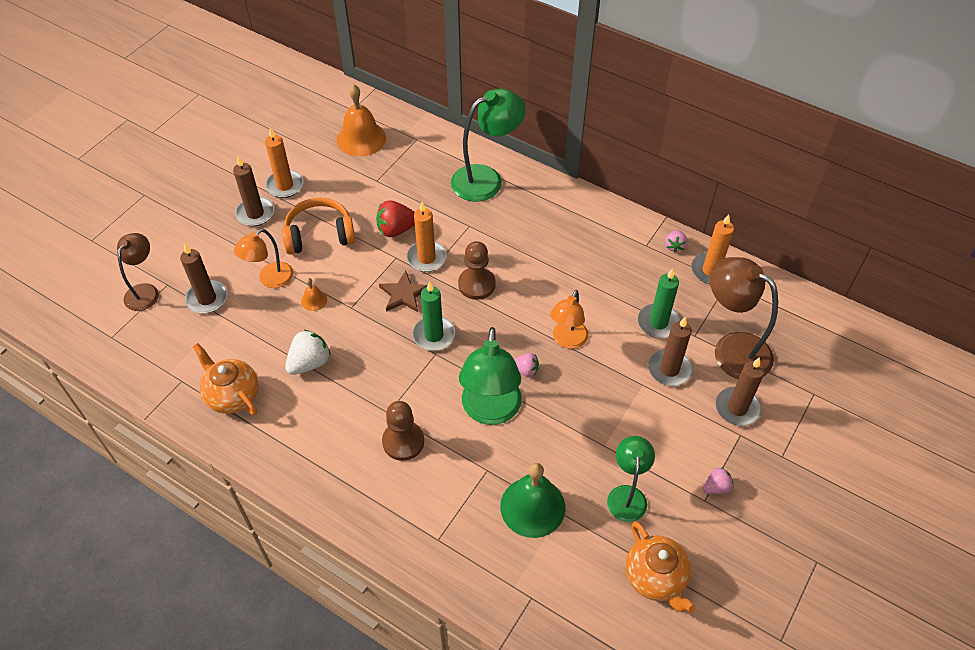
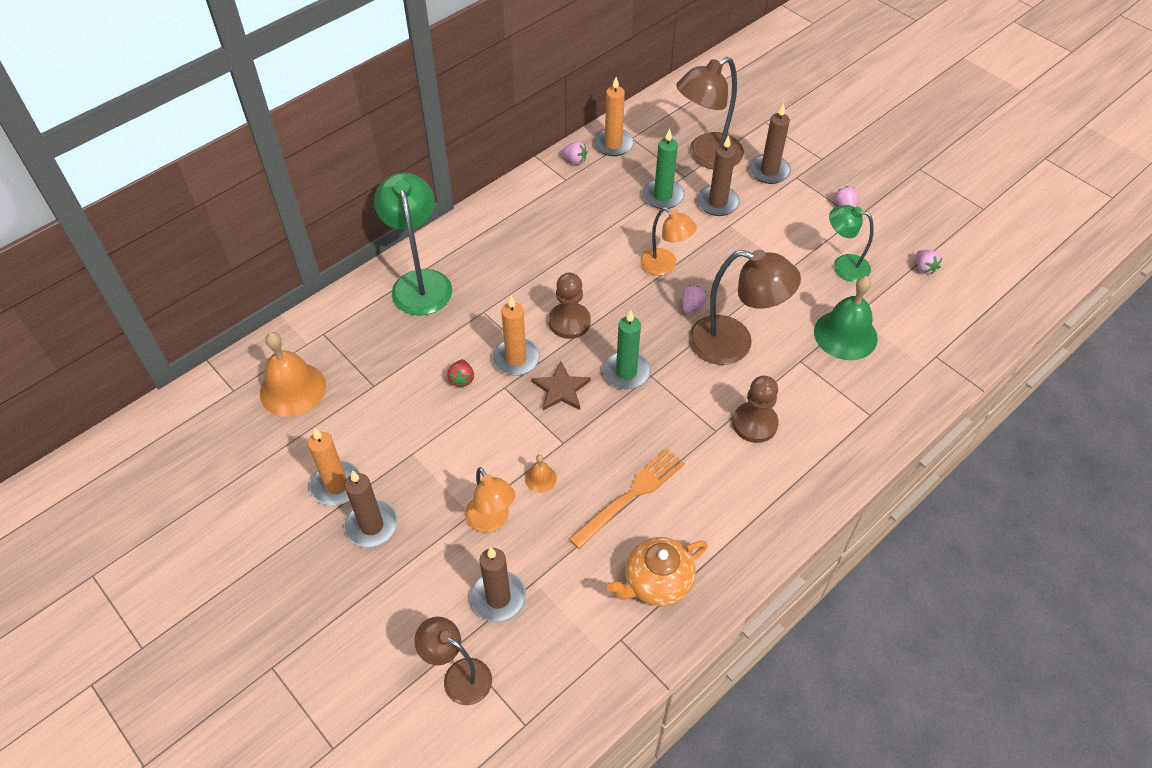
camera: 75 degrees left, 0 degrees up
orange headphones [282,198,356,255] -> none
white strawberry [285,330,331,375] -> orange fork [569,449,685,549]
red strawberry [376,201,415,237] -> red strawberry [447,360,474,388], size x0.60
green lamp [459,327,522,425] -> brown lamp [689,250,801,365]
orange teapot [625,521,695,613] -> pink strawberry [916,250,942,274]

